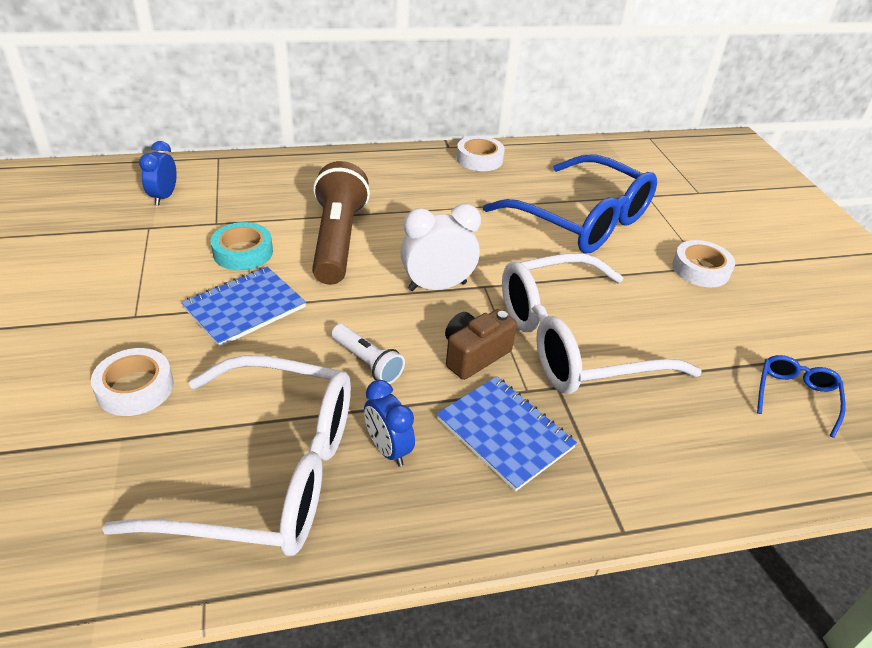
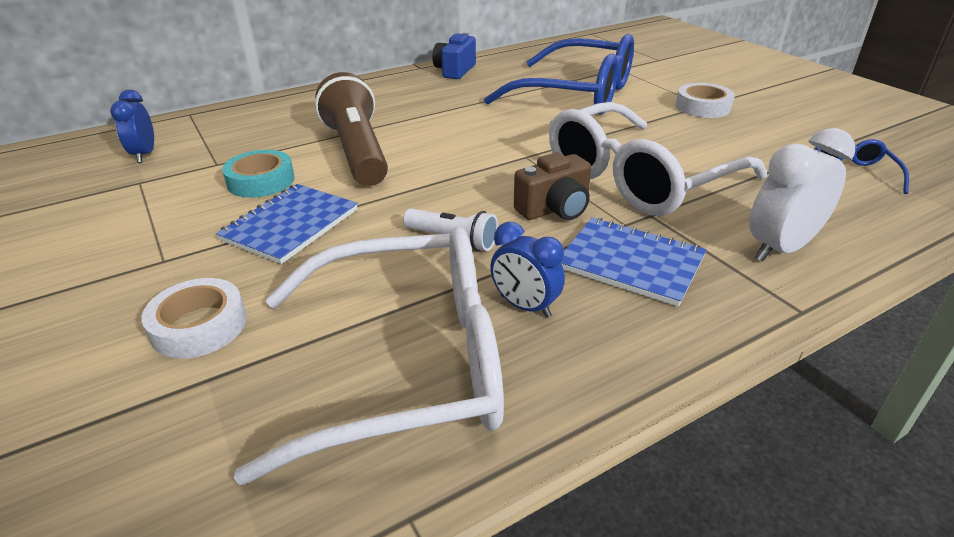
camera: 15 degrees left, 5 degrees down
white clock [400,204,481,291] -> white clock moved to [749,128,855,262]
brown camera [445,309,517,380] -> brown camera turned 150 degrees counterclockwise [514,152,591,220]
white tape [456,136,505,171] -> blue camera [432,33,476,79]

